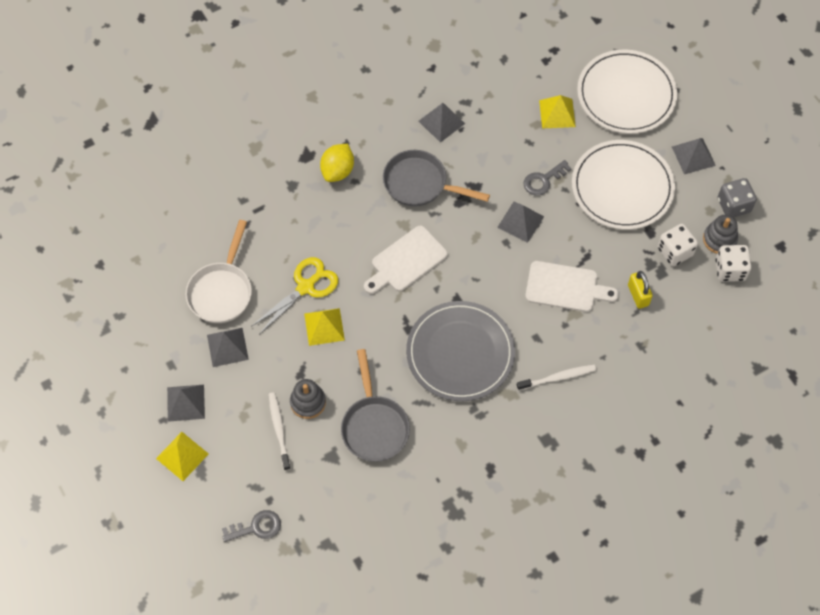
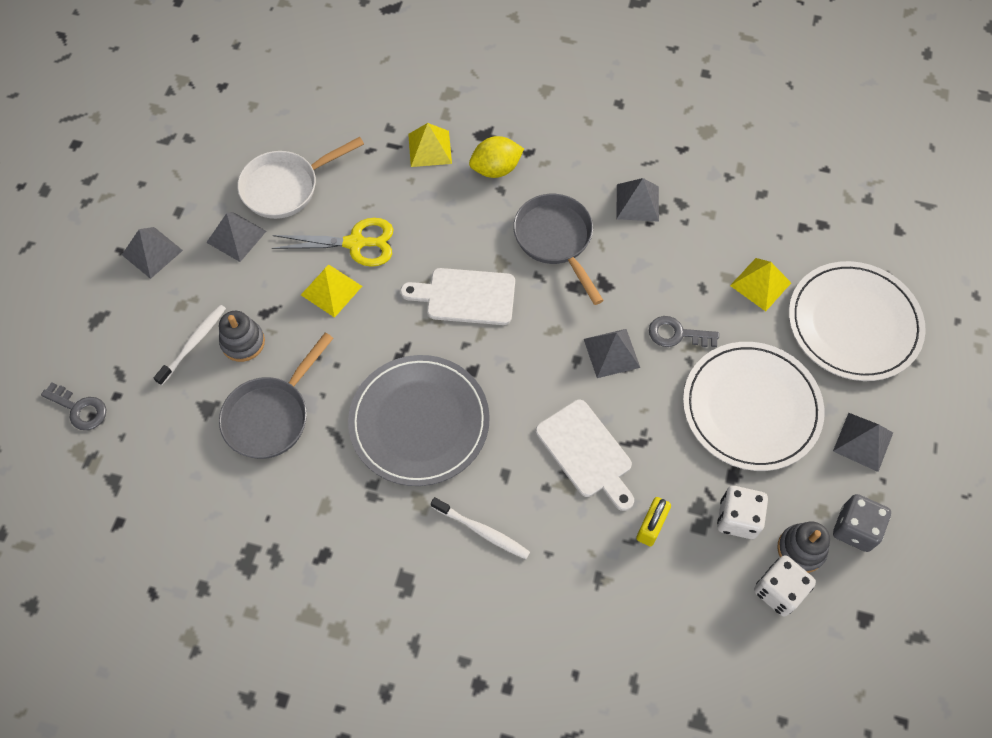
camera: 45 degrees right, 0 degrees up
yellow pyramid [156,432,208,481] -> yellow pyramid moved to [408,123,452,167]

